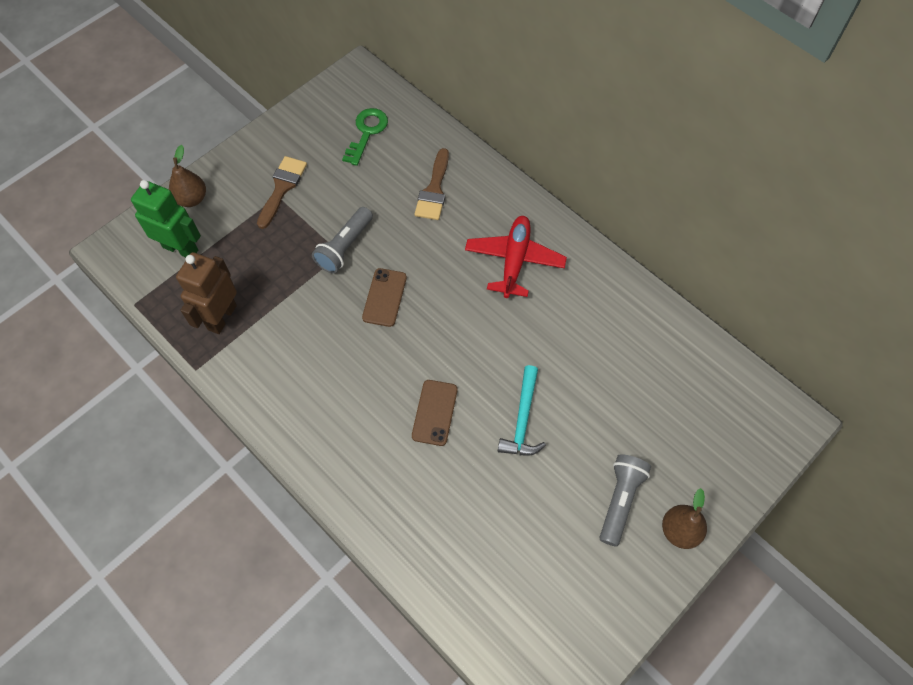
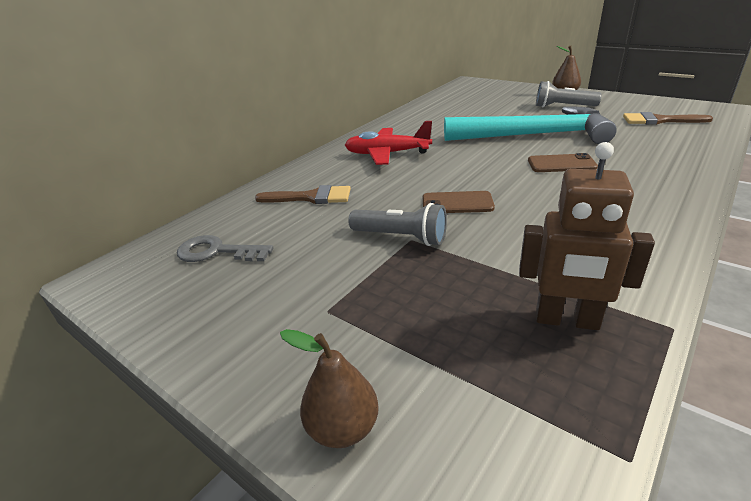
camera: 95 degrees left, 30 degrees down
green robot [131,180,201,257] -> none
brown brush [257,156,307,229] -> brown brush moved to [623,112,713,125]
green key [342,108,388,166] -> grey key [177,235,273,262]
turquoise hammer [498,365,546,455] -> turquoise hammer [444,106,617,144], size x2.03

